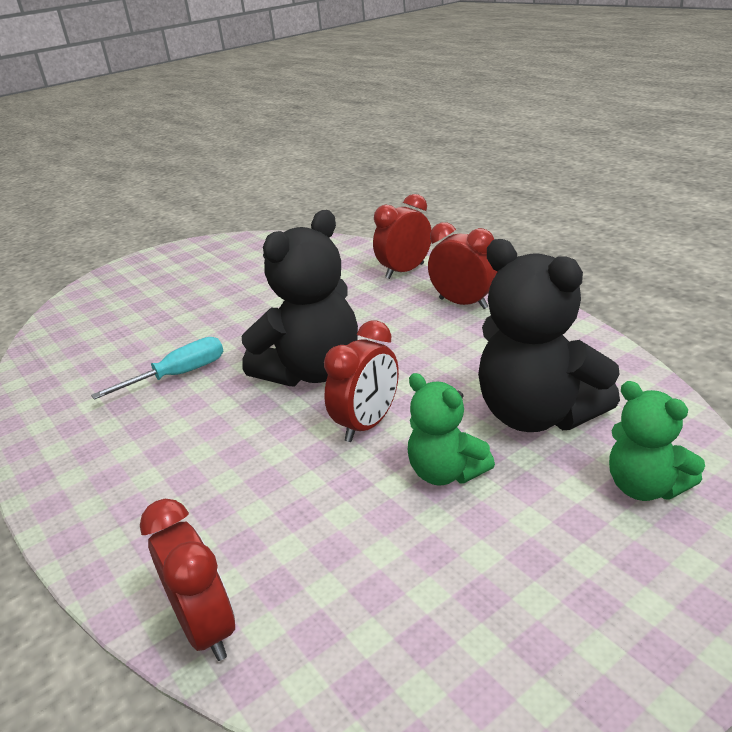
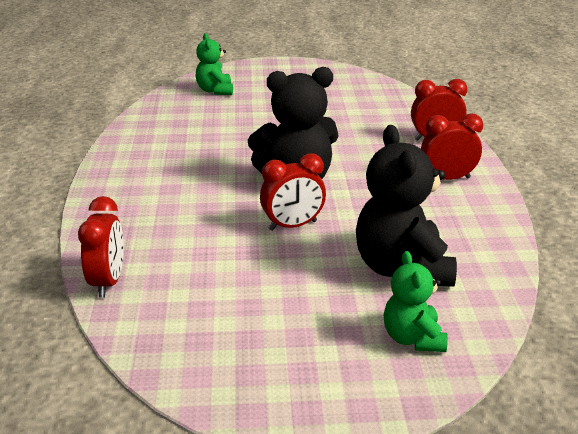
camera: 30 degrees right, 0 degrees up
turquoise screwdriver [91,337,223,400] -> none
green teddy bear [408,373,495,485] -> green teddy bear moved to [196,33,233,95]
red clock [428,222,498,309] -> red clock turned 75 degrees counterclockwise [421,113,483,180]

